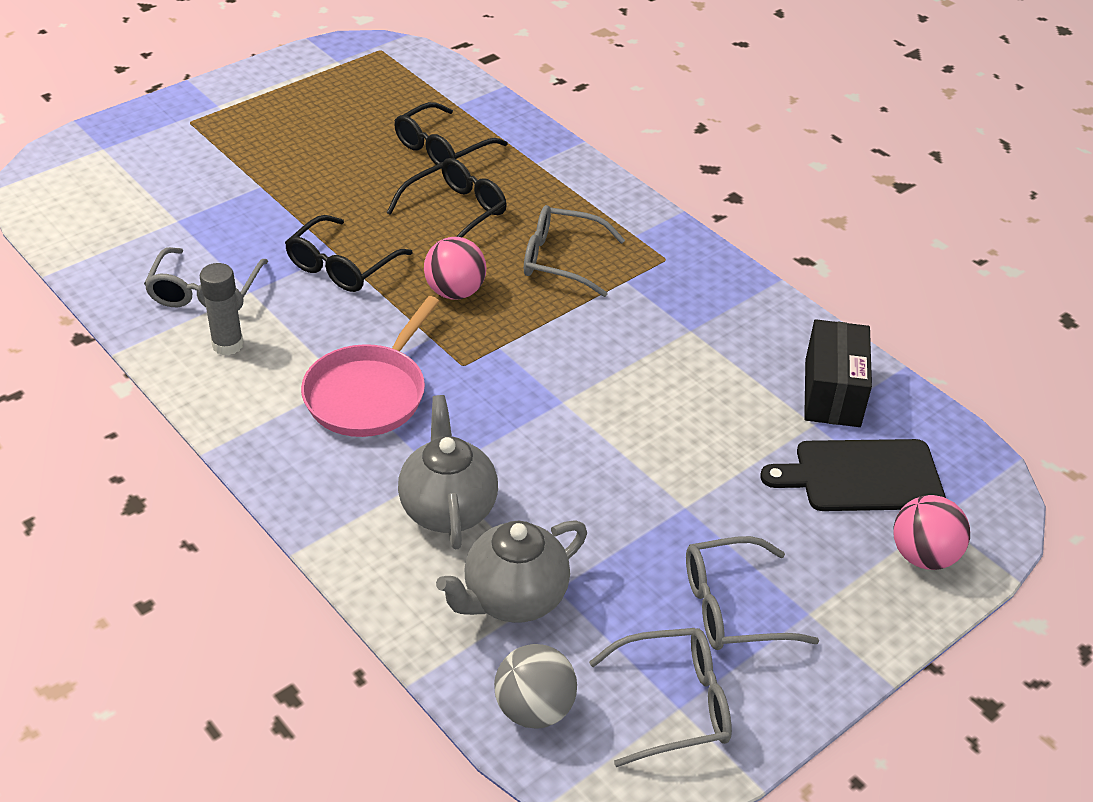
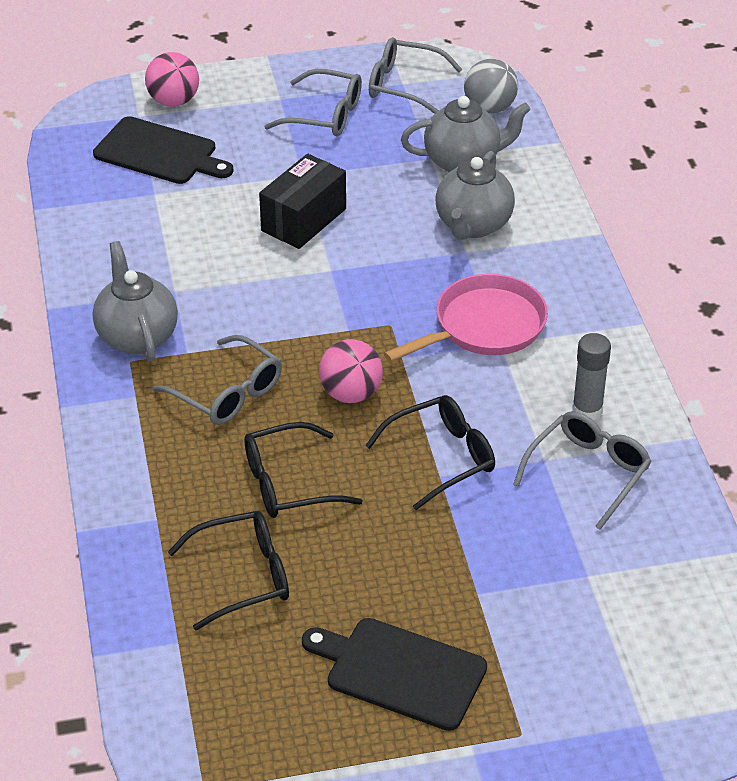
camera: 150 degrees left, 0 degrees up
black box [804,319,872,427] -> black box moved to [259,154,346,249]
none -> grey teapot [93,241,178,362]
none -> black cutting board [302,618,487,731]

